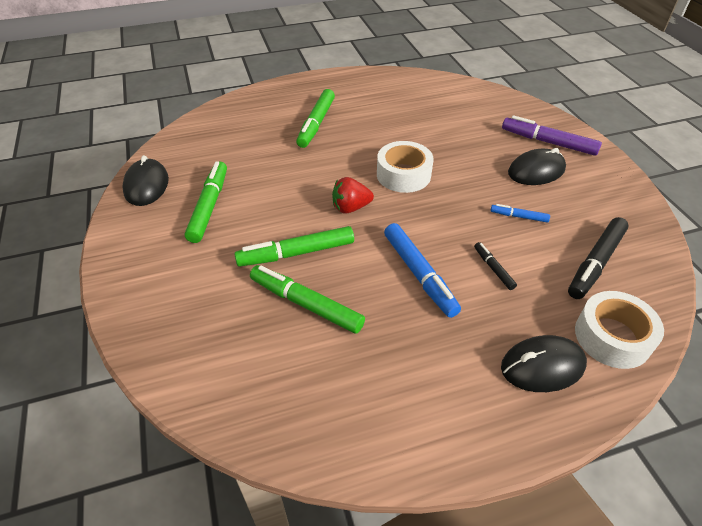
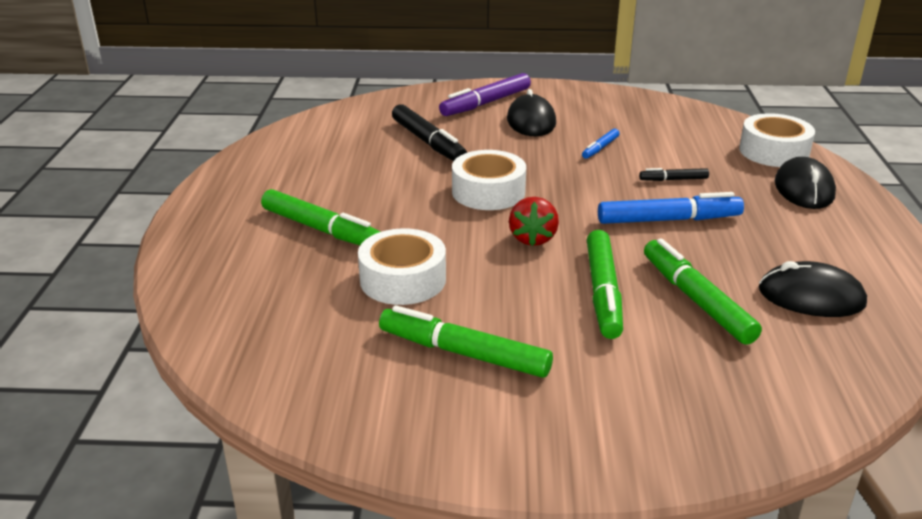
camera: 70 degrees left, 15 degrees down
black mouse [122,155,169,206] -> black mouse moved to [759,261,867,317]
green marker [250,265,365,334] -> green marker turned 105 degrees clockwise [644,238,762,345]
black marker [568,217,629,299] -> black marker moved to [392,104,467,161]
none -> white tape [358,228,446,305]

